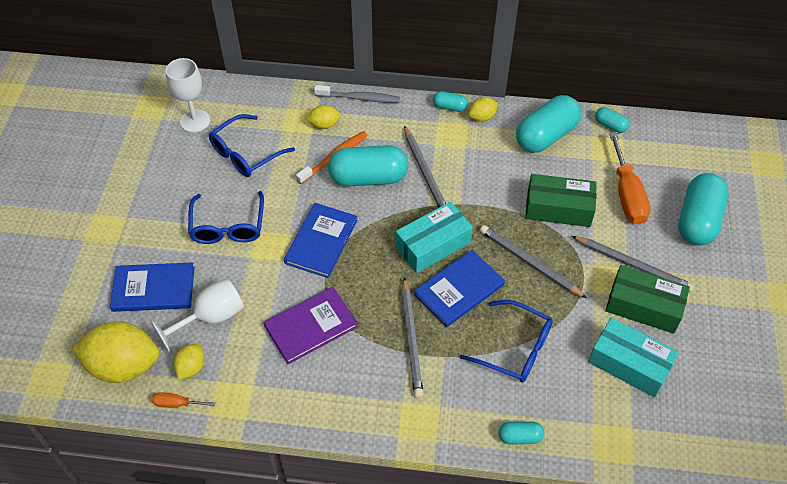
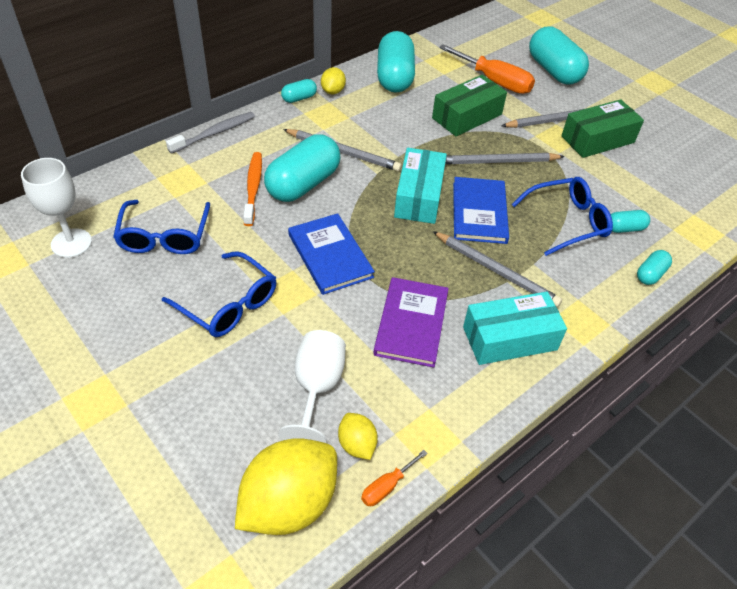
camera: 50 degrees left, 5 degrees down
blue book [110,262,194,312] -> none
yellow lemon [306,105,340,129] -> none
turquoise box [588,317,679,397] -> turquoise box moved to [463,292,567,365]
turquoise capsule [595,107,629,133] -> turquoise capsule moved to [611,210,650,233]

